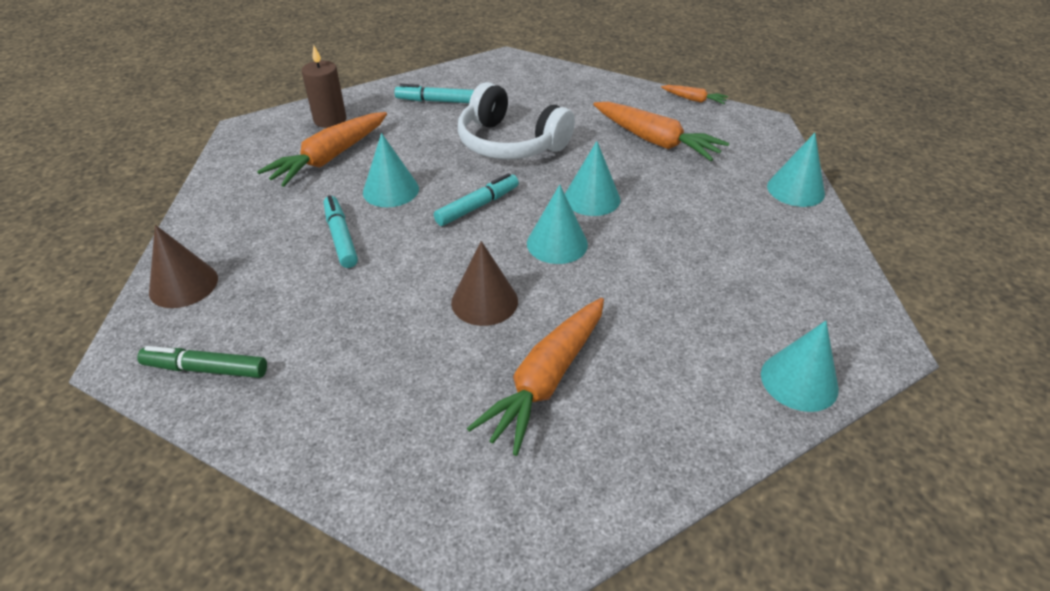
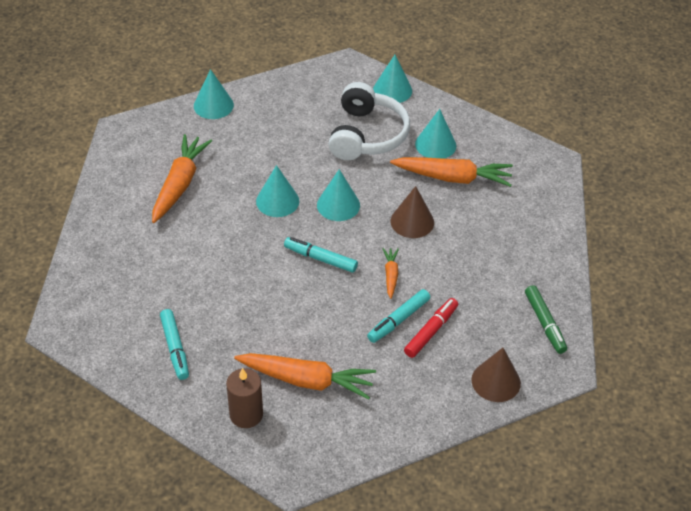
camera: 115 degrees left, 5 degrees up
turquoise cone [363,133,419,207] -> turquoise cone moved to [415,109,456,159]
white headphones [458,82,575,160] -> white headphones moved to [328,82,410,160]
orange carrot [661,85,728,104] -> orange carrot moved to [383,248,399,299]
none -> red marker [404,298,458,358]

